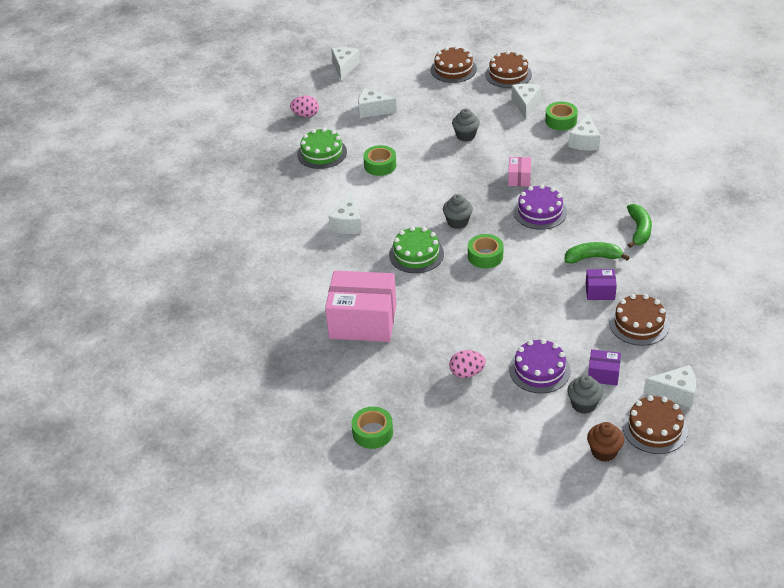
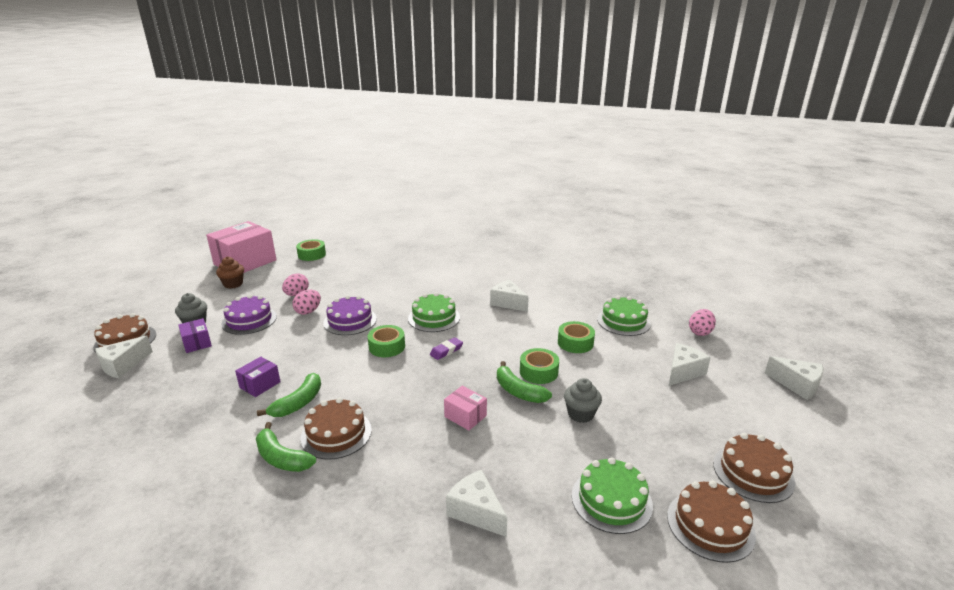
camera: 120 degrees right, 15 degrees down
pink box [325,271,396,342] -> pink box moved to [206,221,277,273]
grey cupcake [443,194,473,229] -> purple eraser [430,337,463,360]
white cheese [512,84,541,119] -> green cake [572,457,653,534]
purple cake [513,184,567,230] -> purple cake moved to [323,295,377,335]
green tape [545,101,578,131] -> green tape moved to [520,348,559,384]
brown cupcake [587,422,624,462] -> brown cupcake moved to [216,256,244,289]
purple box [588,349,621,386] -> purple box turned 75 degrees counterclockwise [178,318,212,353]
brown cake [609,294,669,346] -> brown cake moved to [300,398,372,460]
none -> pink egg [292,290,321,315]
none -> green banana [497,361,552,403]

